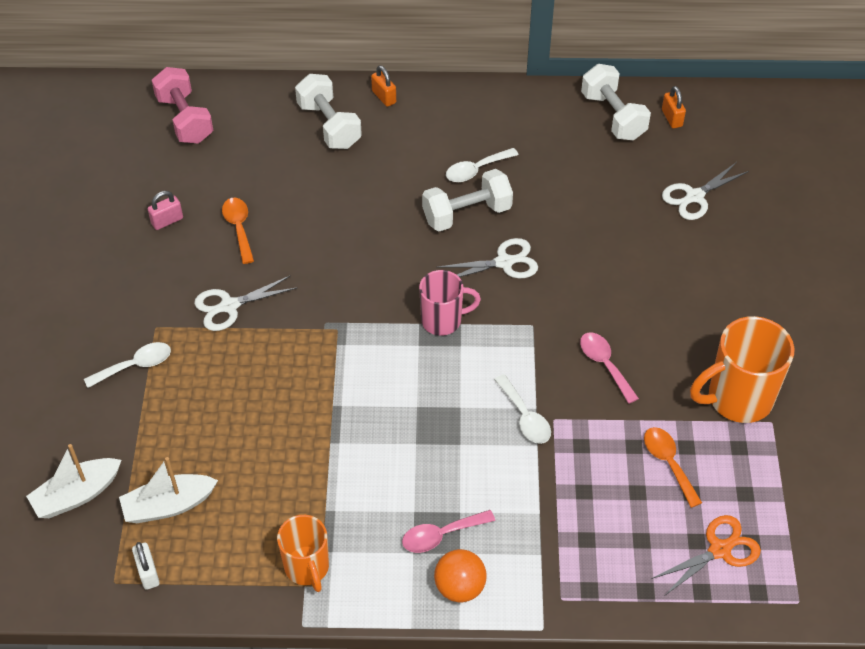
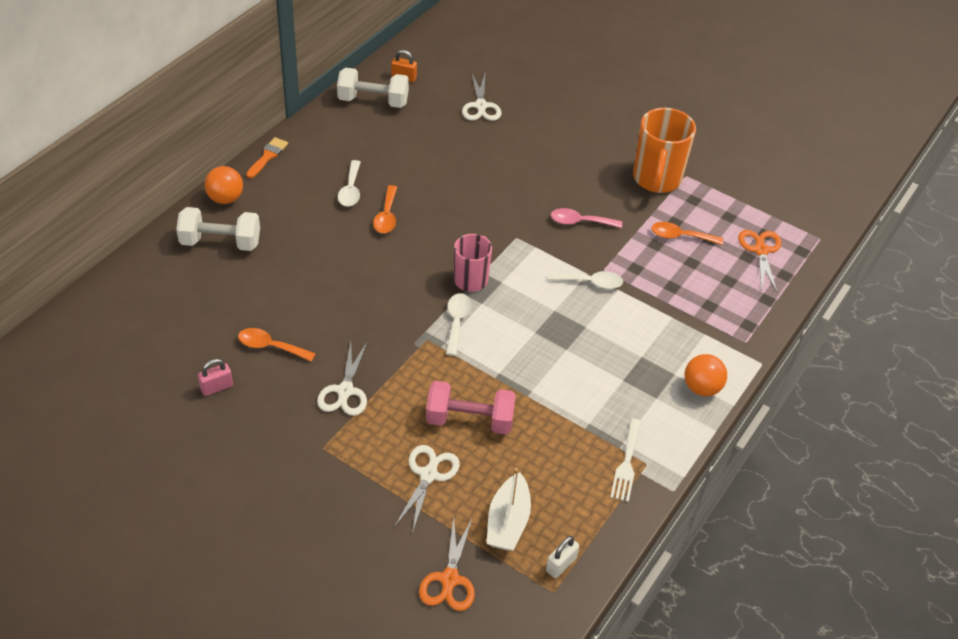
camera: 60 degrees left, 5 degrees down
white boat [26,444,122,518] -> orange scissors [419,517,475,611]
white spoon [84,342,171,388] -> white spoon moved to [446,293,472,356]
white padlock [132,542,160,590] -> white padlock turned 60 degrees counterclockwise [546,536,579,578]
pink padlock [148,191,183,230] -> pink padlock turned 60 degrees clockwise [198,359,233,396]
pink dumbbell [152,67,213,144] -> pink dumbbell moved to [426,381,516,435]
orange mug [277,515,329,592] -> white fork [610,418,641,502]
orange padlock [371,65,396,107] -> orange ball [205,166,243,204]
pink spoon [402,510,495,553] -> none
white dumbbell [422,169,513,231] -> orange spoon [373,185,397,233]
white scissors [436,238,538,278] -> white scissors moved to [394,445,460,534]
none -> orange brush [246,137,288,178]

